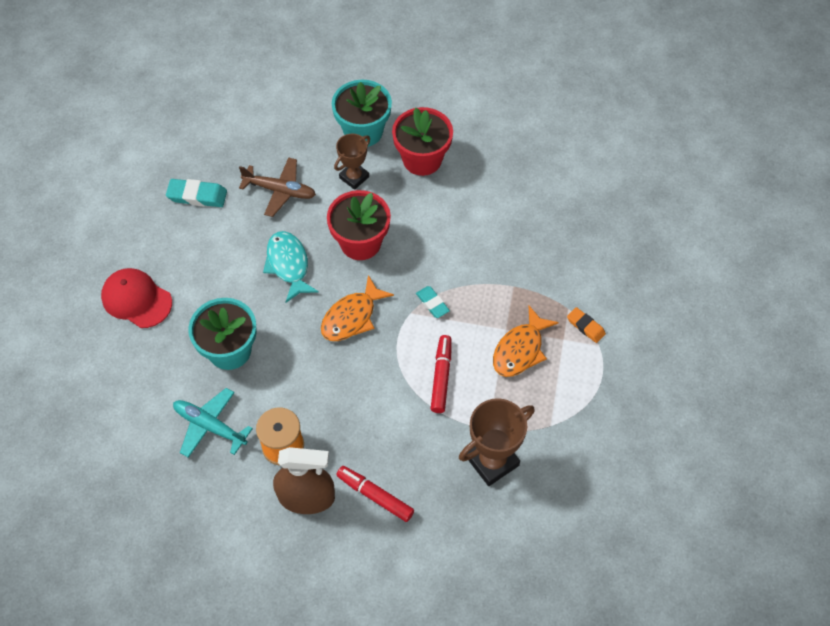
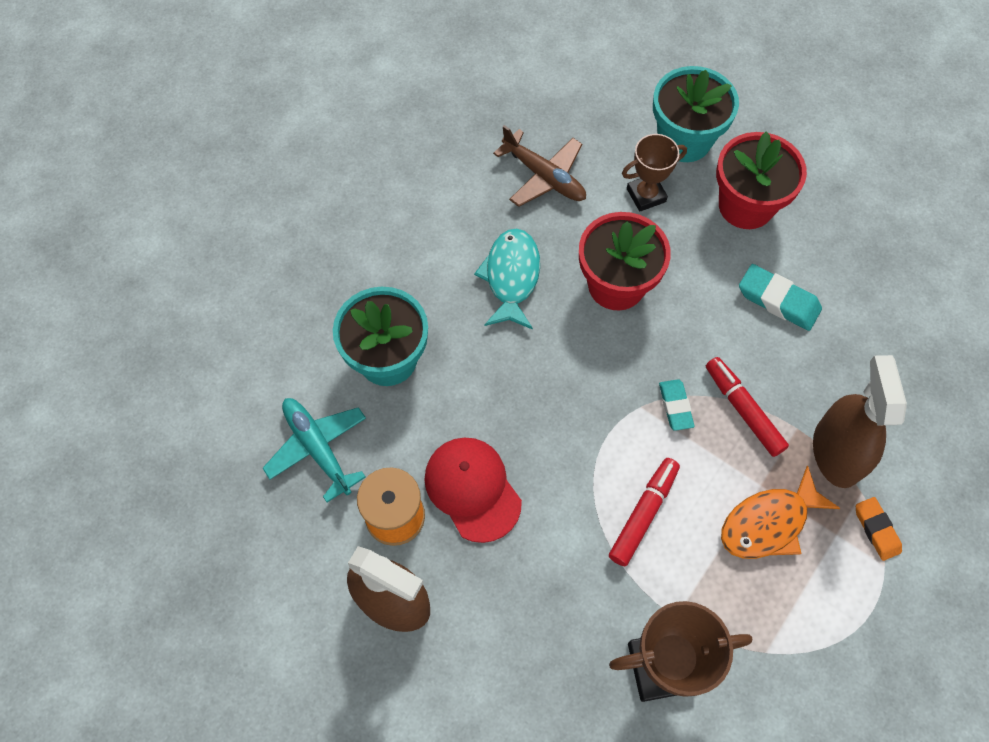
camera: 25 degrees right, 5 degrees up
red cap [101,268,172,328] -> red cap moved to [424,437,522,543]
turquoise eraser [166,179,227,207] -> turquoise eraser moved to [739,264,822,331]
orange fish [321,275,394,341] -> none
red marker [336,466,414,522] -> red marker moved to [706,357,789,457]
none -> brown spray bottle [813,355,907,488]

